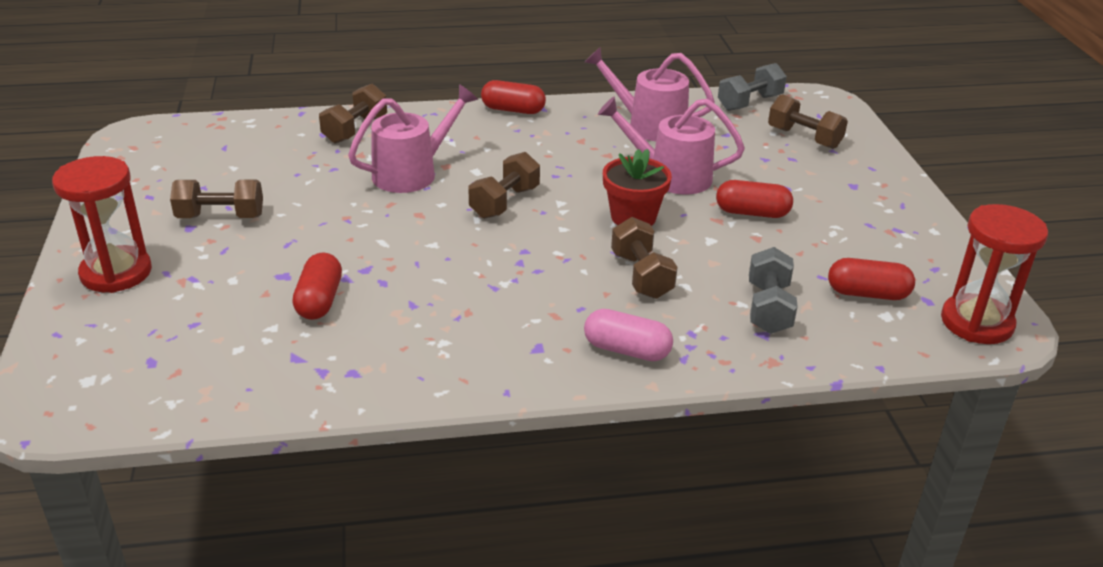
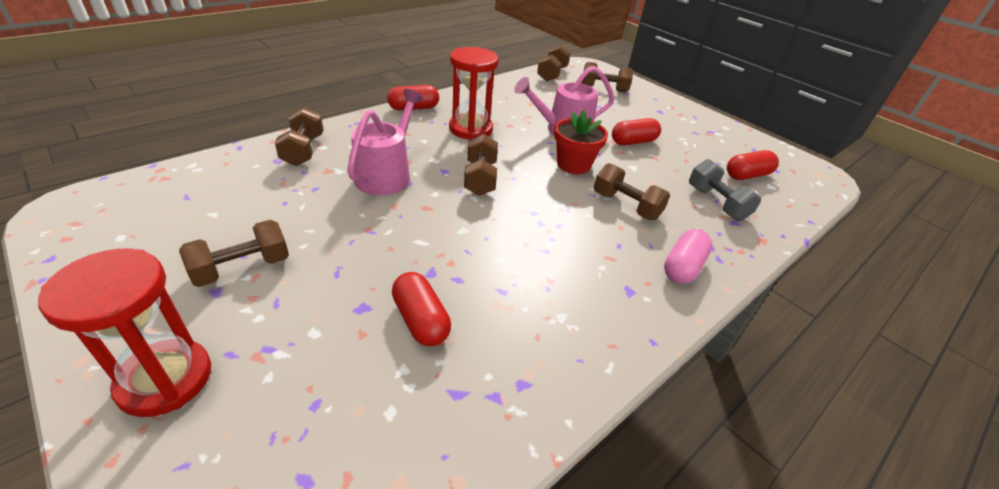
camera: 35 degrees left, 5 degrees up
pink capsule [584,309,673,361] -> pink capsule turned 45 degrees counterclockwise [664,229,712,284]
pink watering can [585,47,715,141] -> none
grey dumbbell [718,63,787,111] -> brown dumbbell [537,44,571,81]
red hourglass [941,204,1048,344] -> red hourglass moved to [449,47,499,140]

